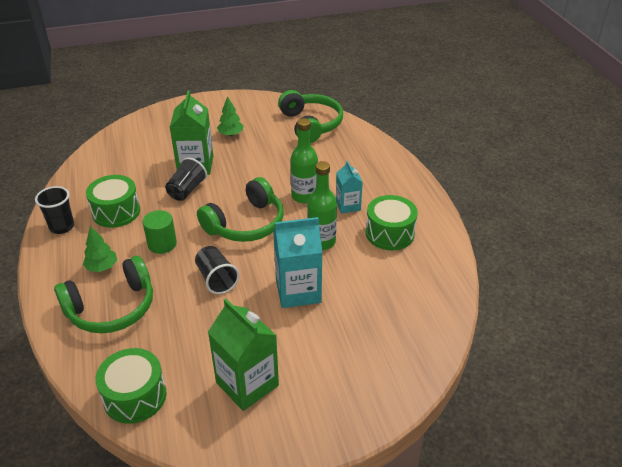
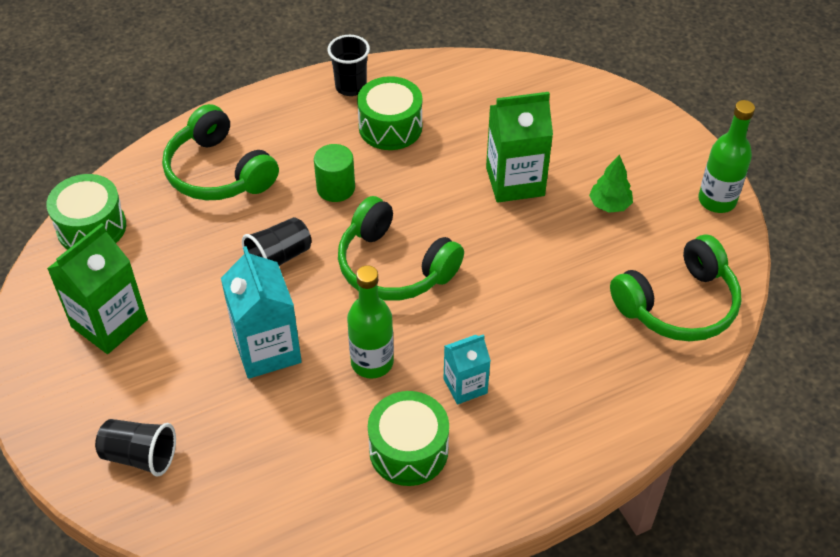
camera: 80 degrees right, 10 degrees up
green tree [83,226,117,272] -> none
black cup [165,157,207,201] -> black cup moved to [95,419,176,477]
green bottle [291,118,318,203] -> green bottle moved to [698,100,755,213]

